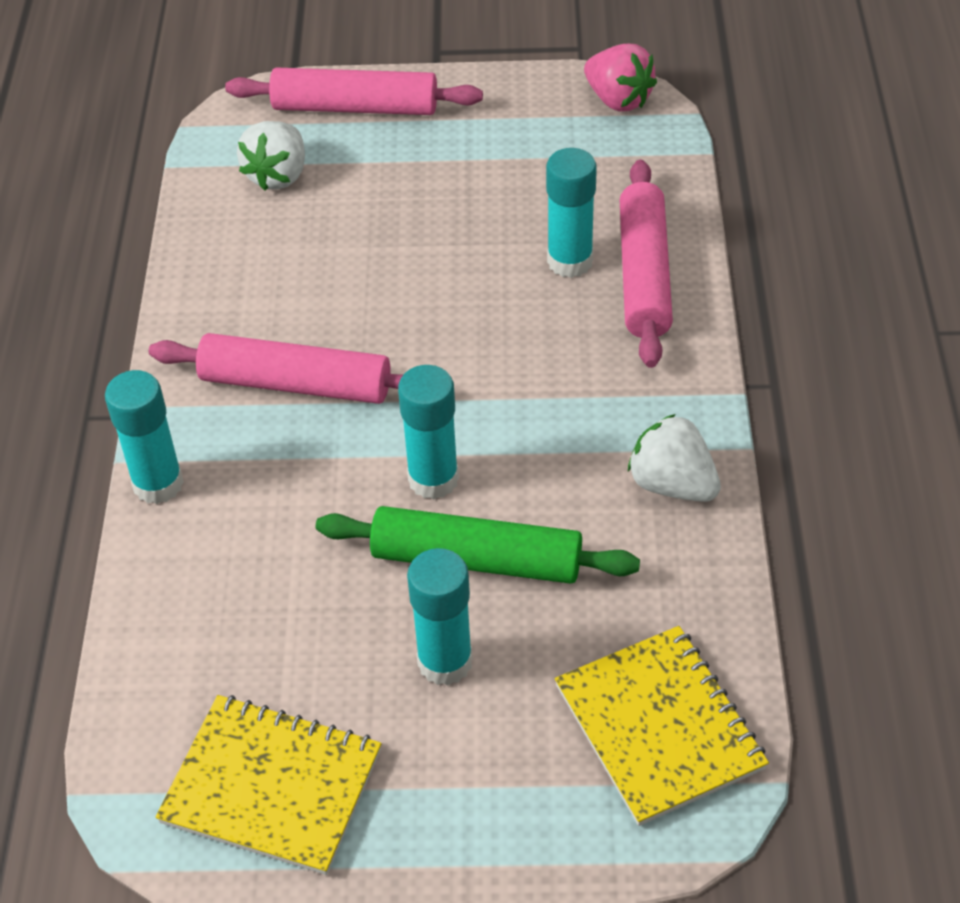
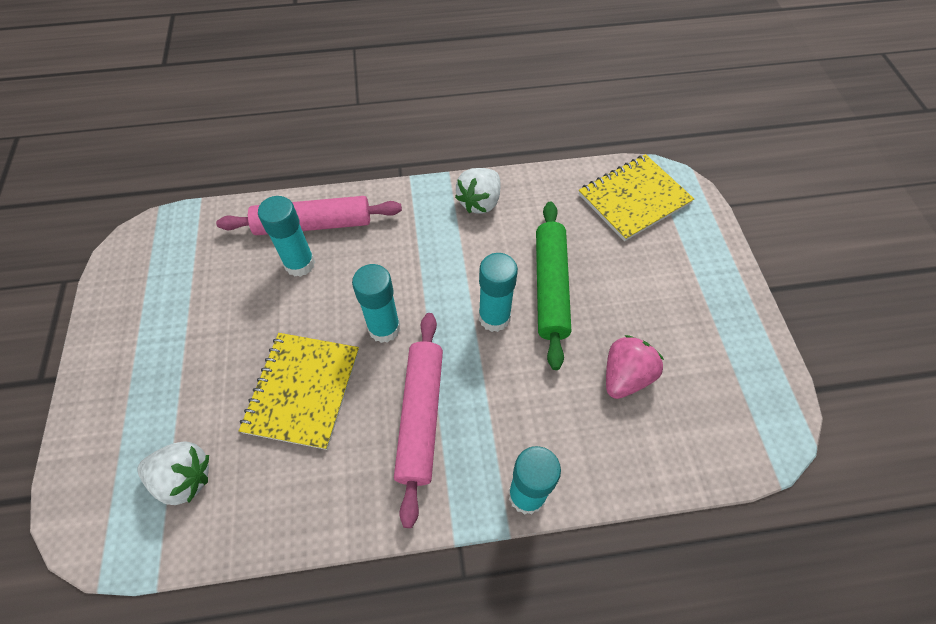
camera: 100 degrees left, 10 degrees up
yellow notebook [155,695,381,875] -> yellow notebook moved to [239,333,359,450]
pink rolling pin [225,68,483,115] -> none
turquoise glue stick [407,548,473,686] -> turquoise glue stick moved to [352,264,400,343]
pink strawberry [584,44,657,112] -> pink strawberry moved to [606,335,664,399]

